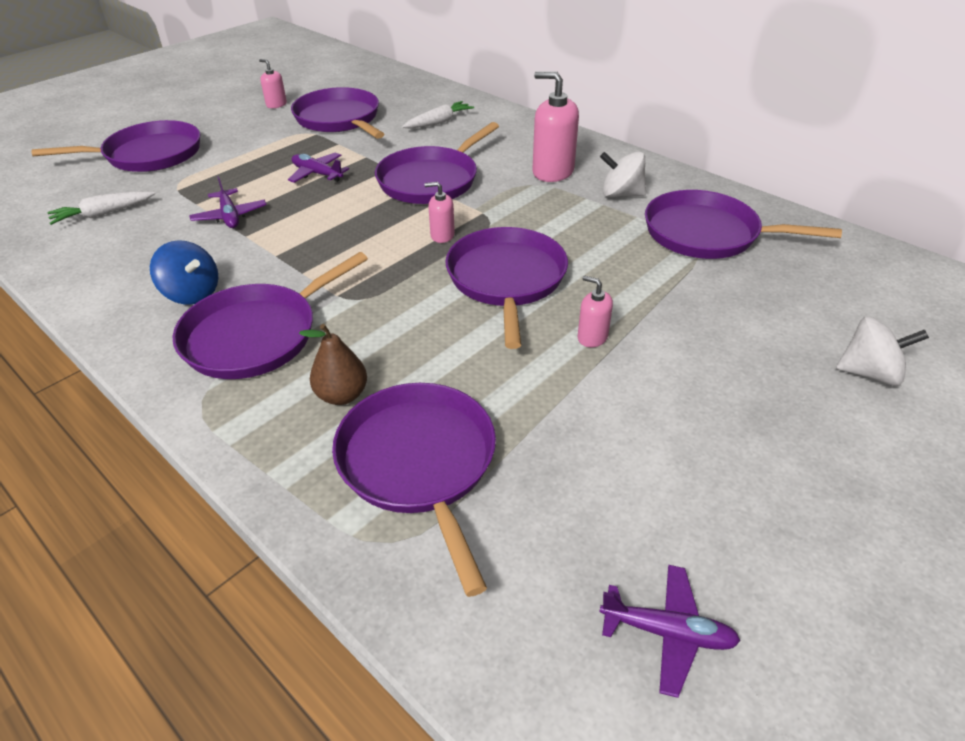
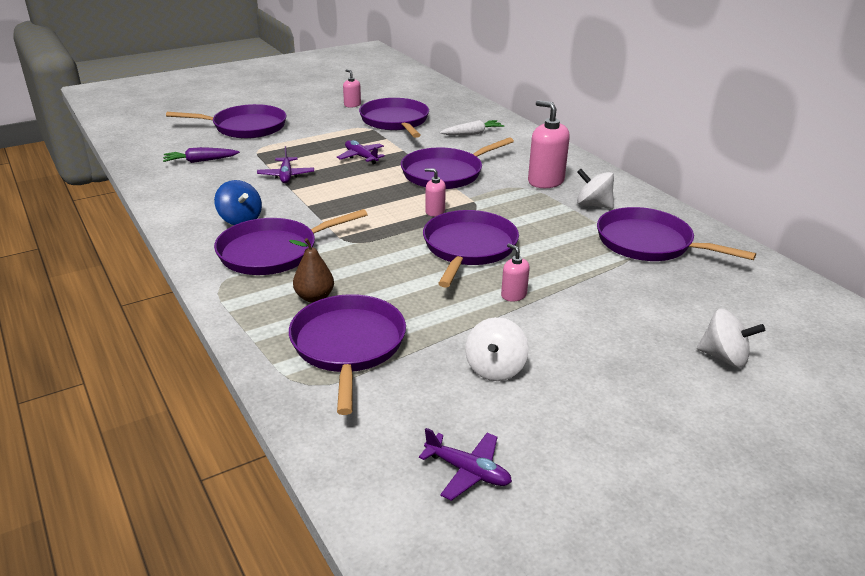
camera: 15 degrees right, 10 degrees down
white carrot [47,191,155,225] -> purple carrot [163,147,240,163]
none -> white spinning top [465,317,529,381]

